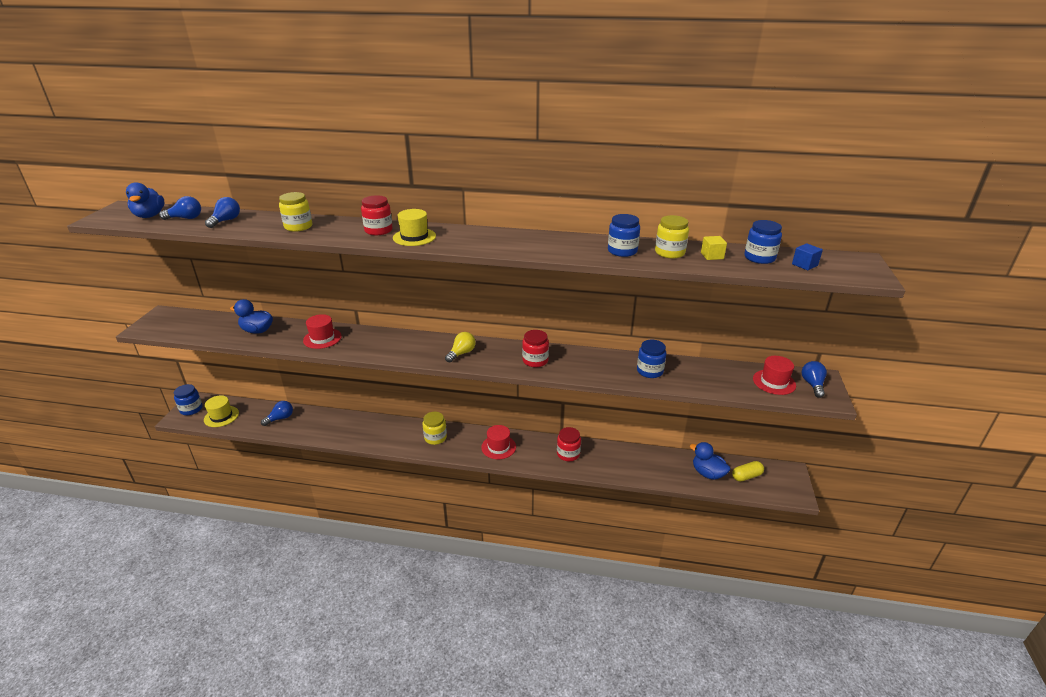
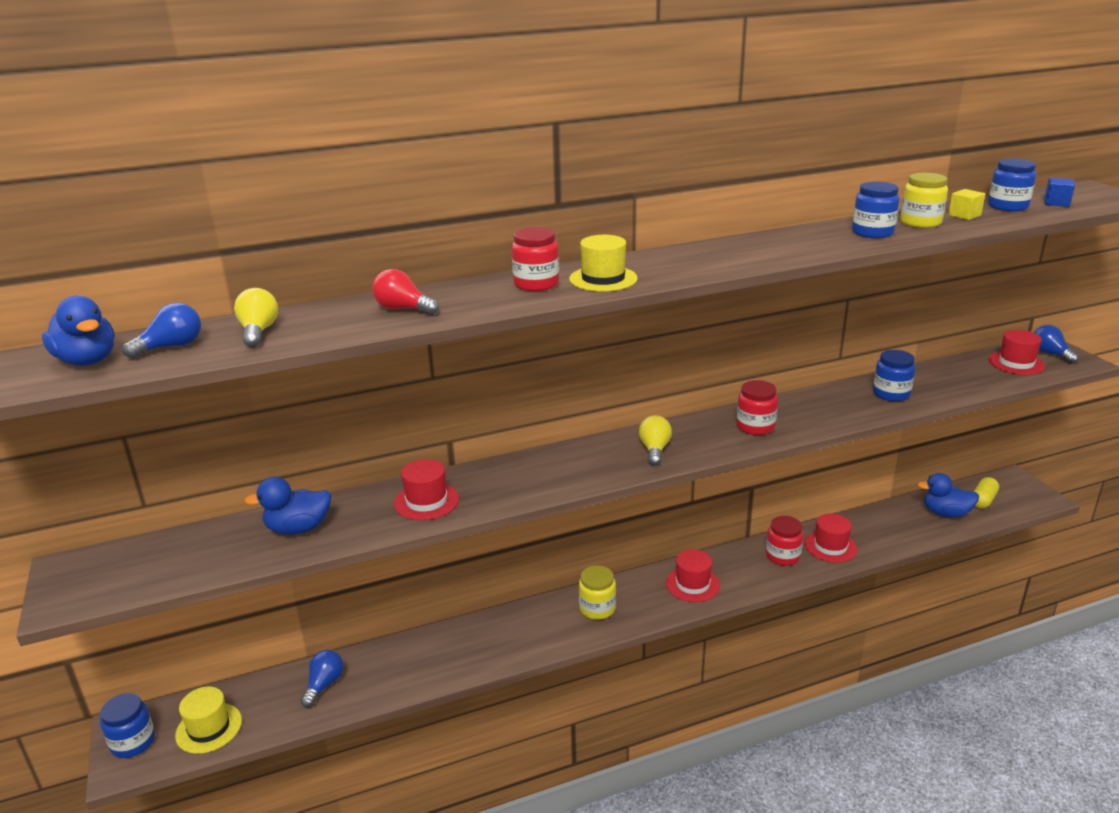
camera: 30 degrees left, 5 degrees down
blue light bulb [205,197,240,228] -> yellow light bulb [234,288,278,347]
yellow jar [279,192,312,232] -> red light bulb [372,269,439,315]
none -> red hat [805,514,857,563]

